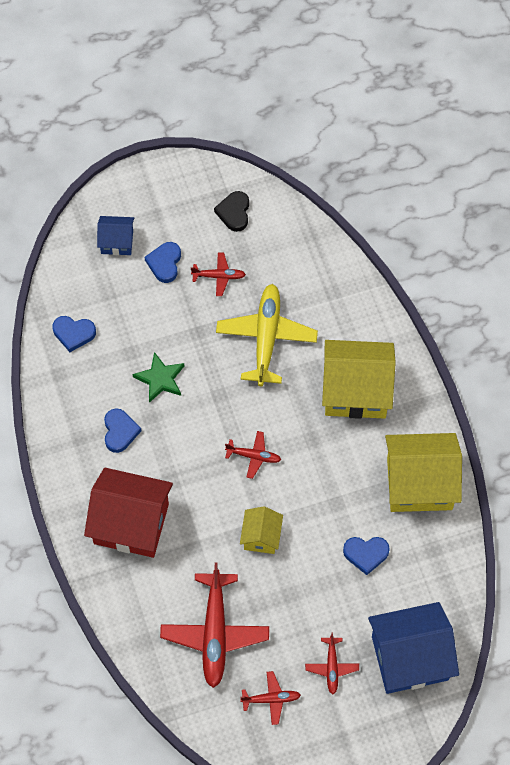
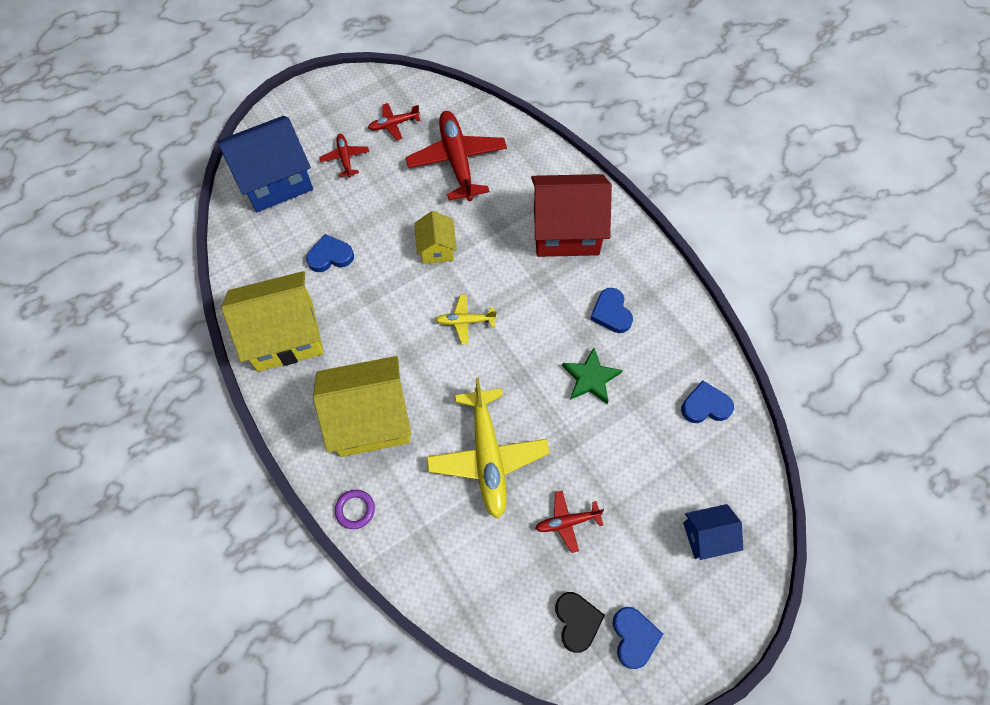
camera: 165 degrees right, 0 degrees up
blue heart [144,242,181,283] -> blue heart moved to [613,607,663,669]
red plane [225,431,281,479] -> yellow plane [435,295,497,344]
none -> purple ring [335,489,375,529]

